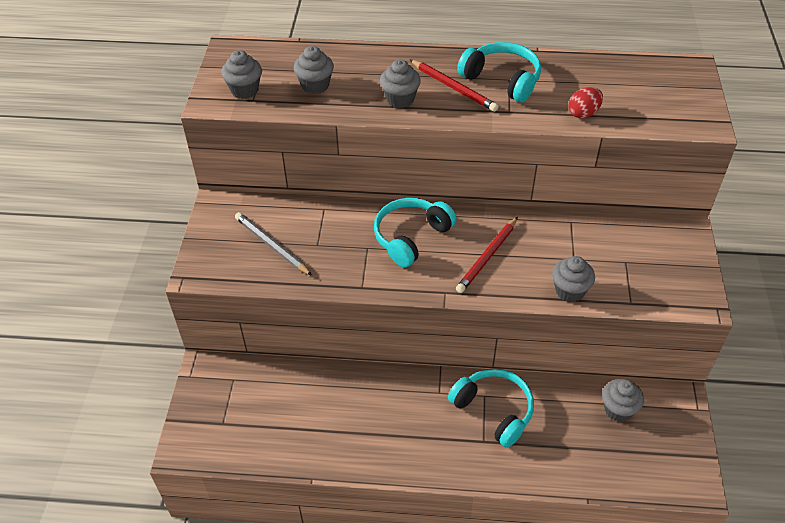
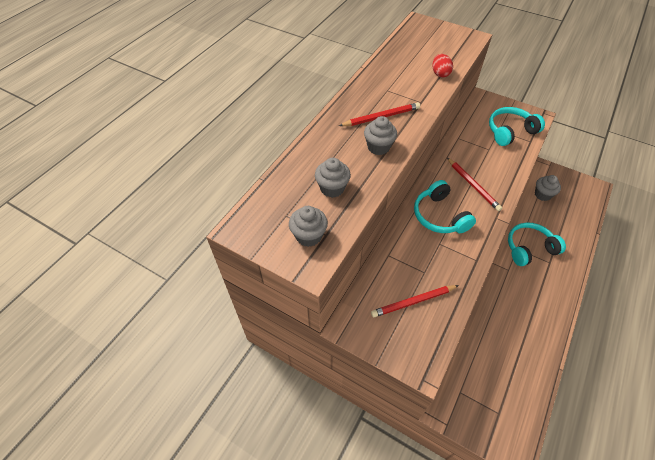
camera: 65 degrees left, 5 degrees up
grey pencil [235,212,312,276] -> red pencil [371,285,459,318]
turquoise headphones [457,42,541,103] -> turquoise headphones moved to [489,107,545,146]
grey cupcake [552,256,595,302] -> none

